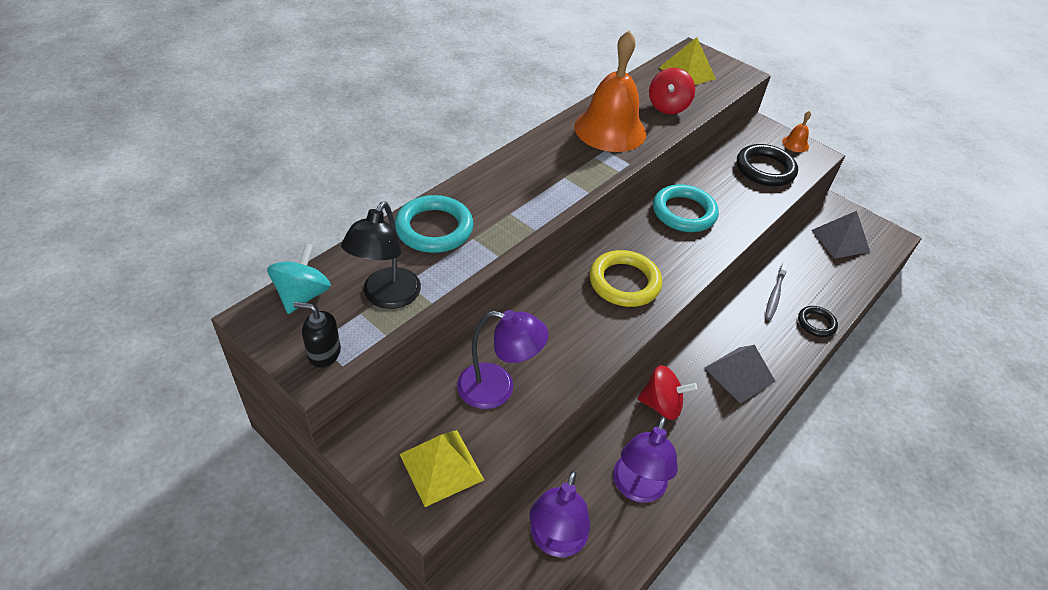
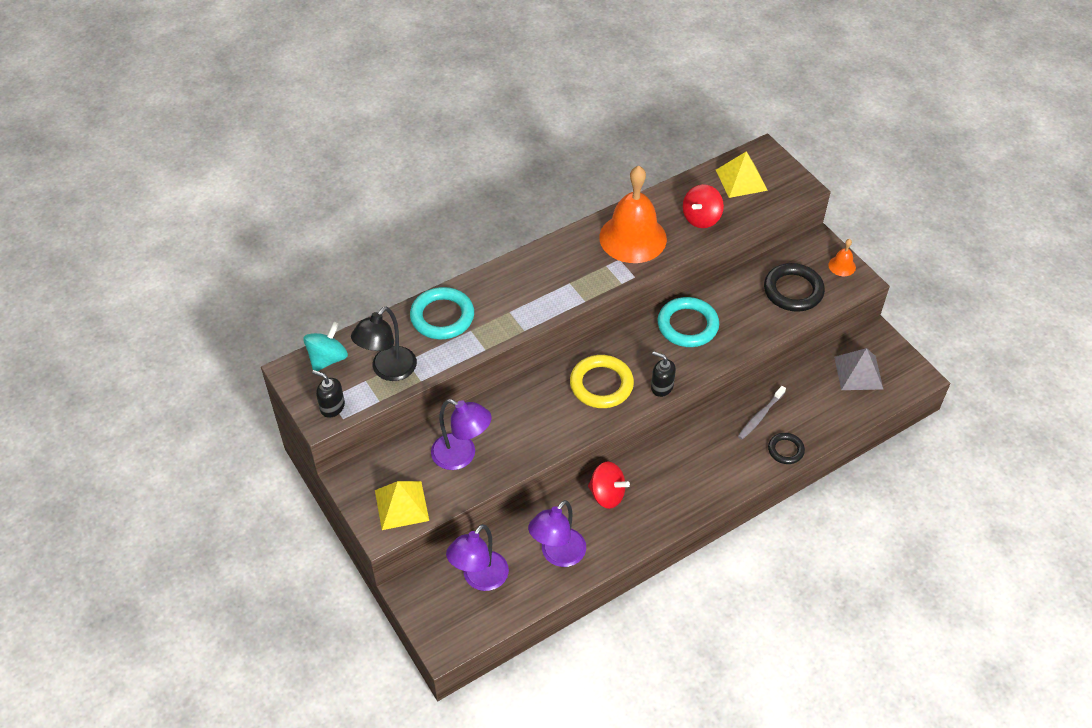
camera: 20 degrees right, 5 degrees up
grey pyramid [705,345,776,404] -> none
none -> black soap dispenser [651,351,676,397]

